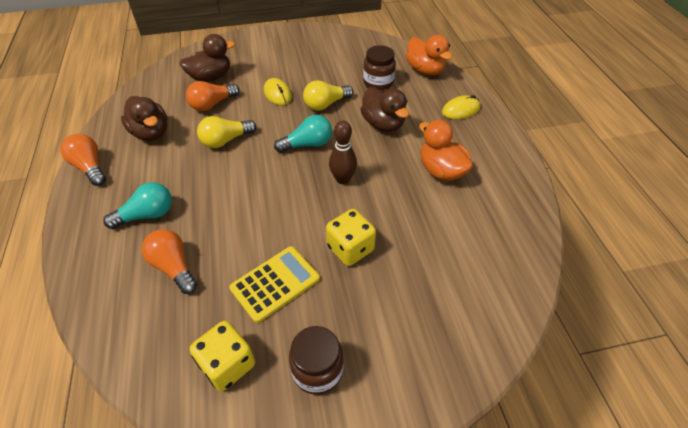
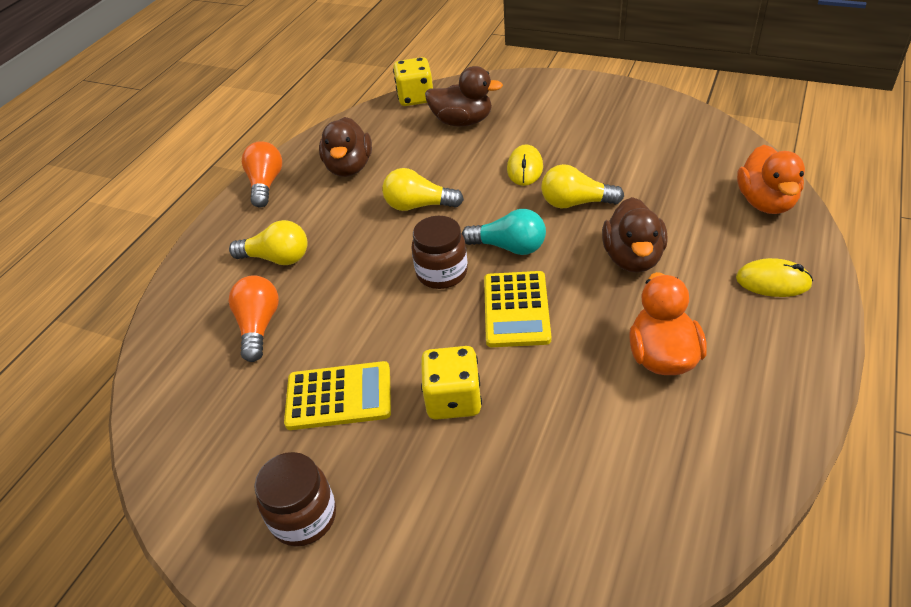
camera: 40 degrees right, 5 degrees down
turquoise light bulb [103,182,172,229] -> yellow light bulb [229,220,308,265]
orange light bulb [186,81,240,111] -> none
yellow dice [190,321,255,391] -> yellow dice moved to [393,57,433,106]
brown bowling pin [329,121,357,184] -> yellow calculator [484,271,551,347]
brown jar [363,45,396,90] -> brown jar moved to [412,216,468,289]

